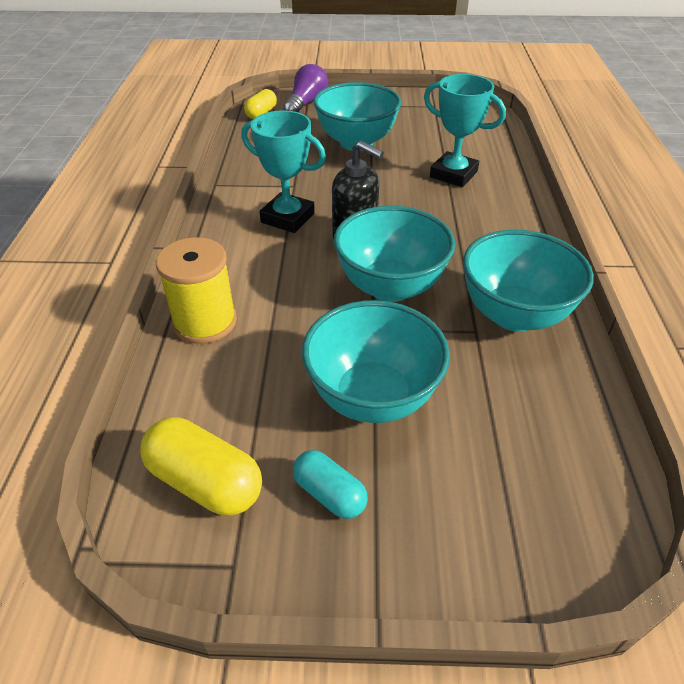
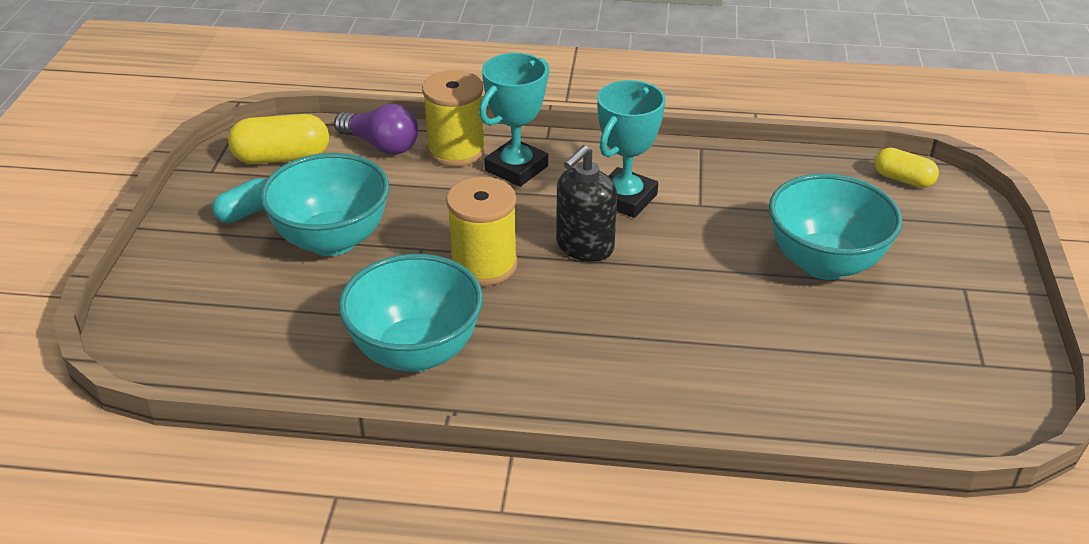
camera: 95 degrees right, 5 degrees down
yellow capsule [140,417,262,516] -> yellow capsule turned 45 degrees clockwise [228,114,329,164]
purple light bulb [283,64,328,112] -> purple light bulb moved to [334,104,418,155]
turquoise bowl [334,206,455,302] -> yellow spool [446,177,518,286]
turquoise trophy [424,74,506,187] -> turquoise trophy moved to [479,53,550,187]

